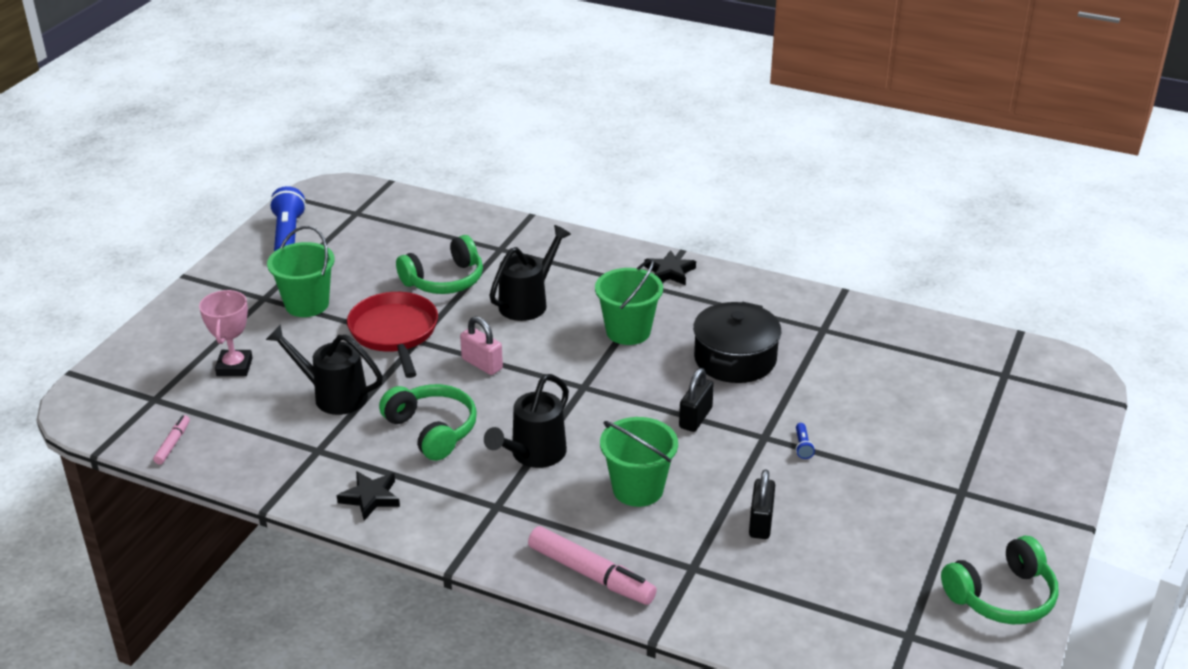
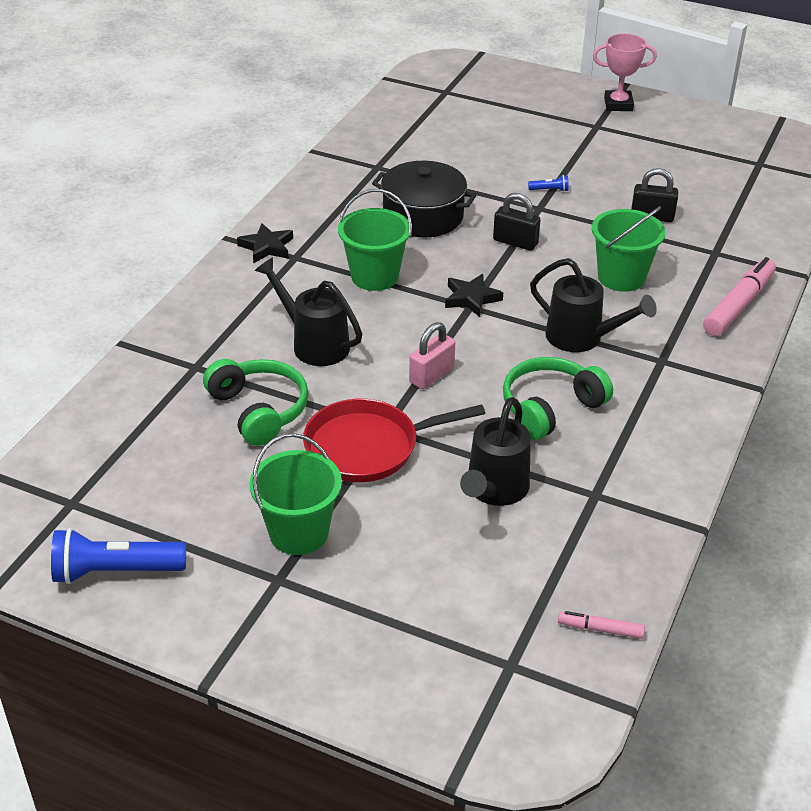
camera: 90 degrees left, 5 degrees up
pink trophy [199,290,253,376] -> pink trophy moved to [593,33,657,111]
black star [337,471,400,520] -> black star moved to [445,274,503,317]
green headphones [941,536,1059,624] -> none

